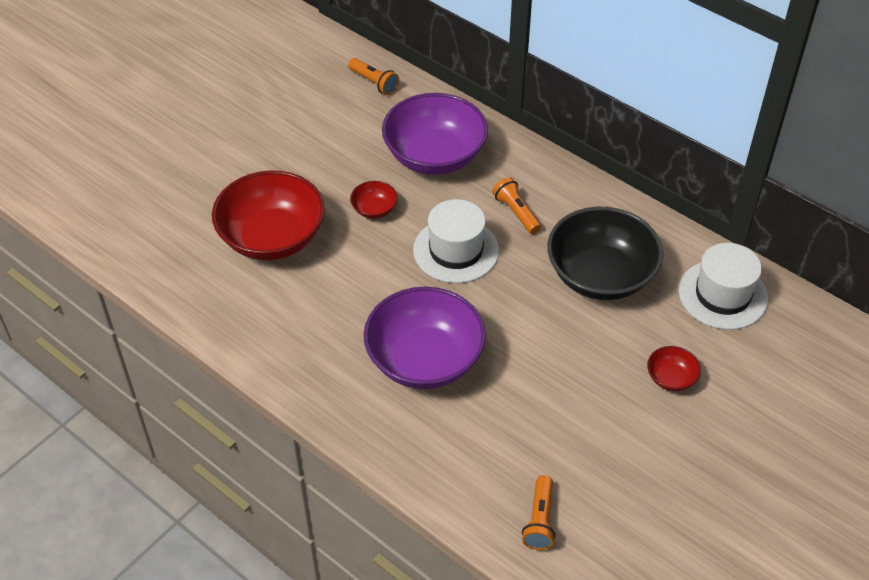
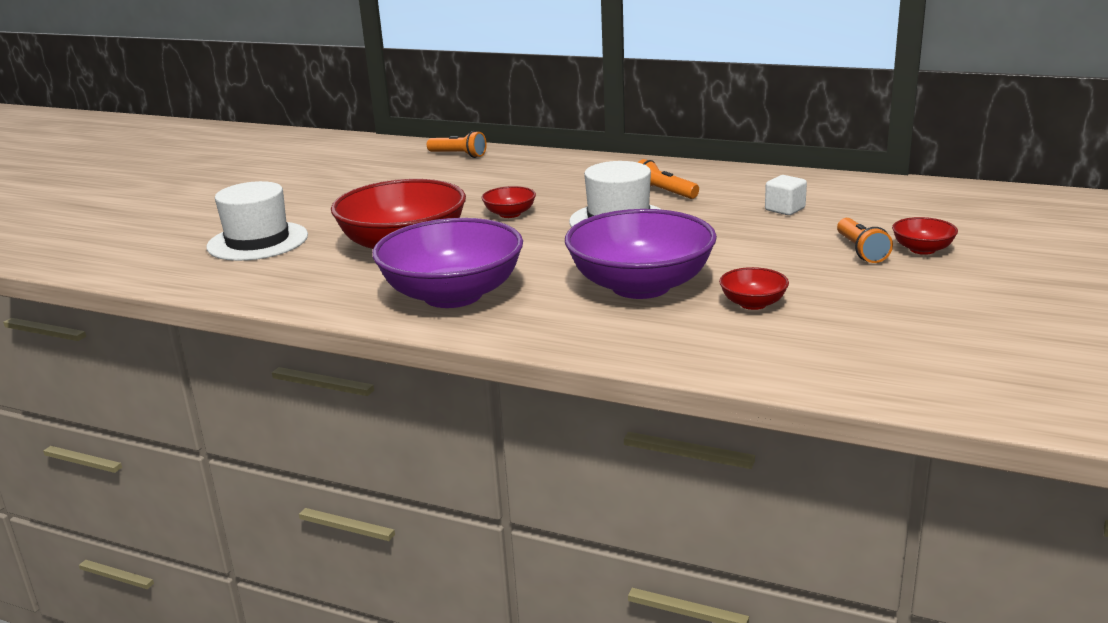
camera: 15 degrees left, 25 degrees down
purple bowl [382,93,488,175] -> purple bowl moved to [372,218,523,308]
orange flashlight [522,475,555,550] -> orange flashlight moved to [837,218,893,263]
black bowl [547,207,663,300] -> white cube [765,175,807,215]
white hat [679,243,768,330] -> white hat moved to [206,181,308,261]
none -> red bowl [719,267,789,310]

